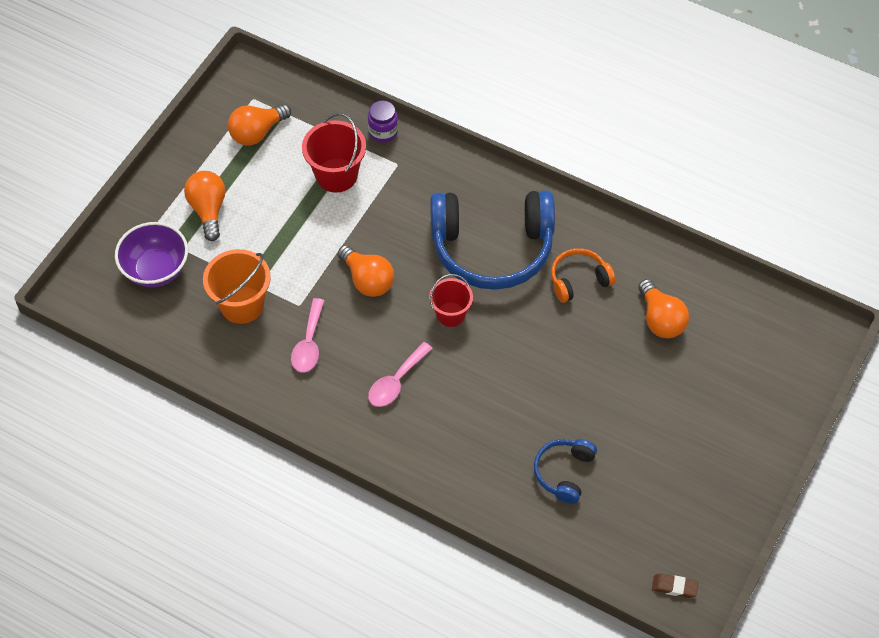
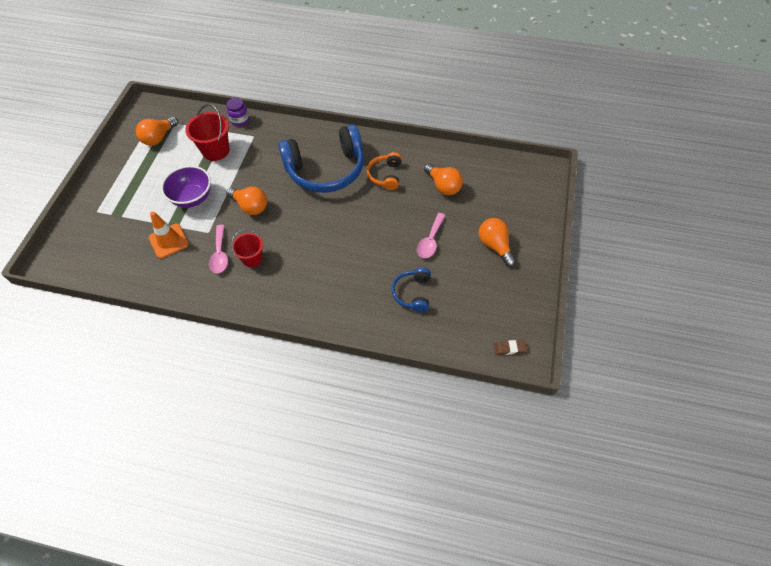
camera: 15 degrees left, 0 degrees up
purple bowl [115,222,188,287] -> purple bowl moved to [161,166,211,208]
orange light bulb [184,171,225,241] -> orange light bulb moved to [479,218,516,267]
orange bucket [203,249,271,324] -> orange traffic cone [149,212,189,258]
pink spoon [368,342,433,407] -> pink spoon moved to [417,213,446,258]
red bucket [429,274,473,327] -> red bucket moved to [231,229,263,267]
orange headphones [551,248,615,303] -> orange headphones turned 45 degrees counterclockwise [367,152,402,190]

